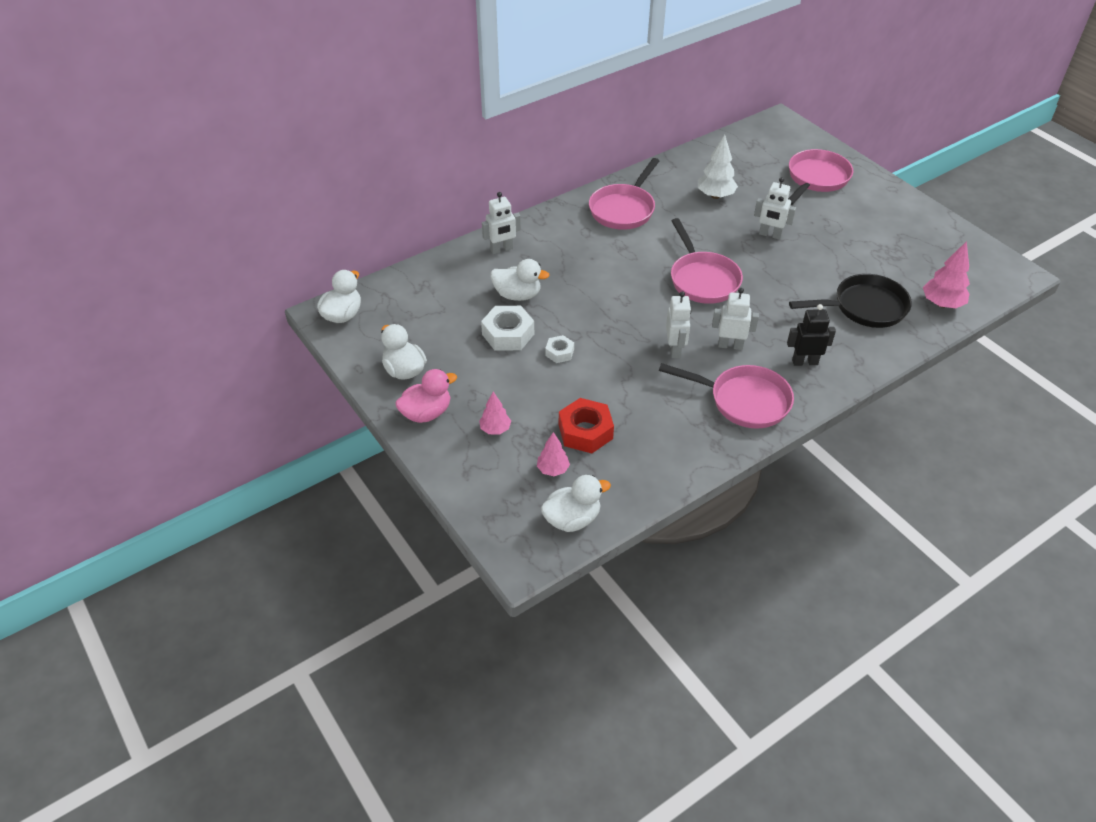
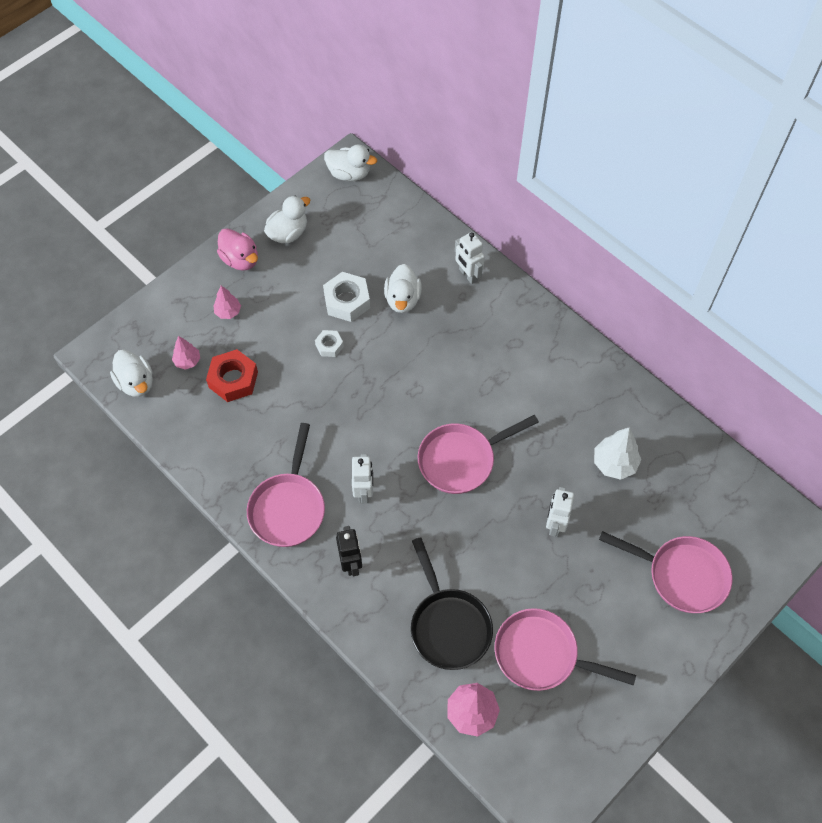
camera: 80 degrees right, 15 degrees up
pink pan [589,158,659,230] -> pink pan moved to [494,608,636,691]
white robot [666,291,691,358] -> none

